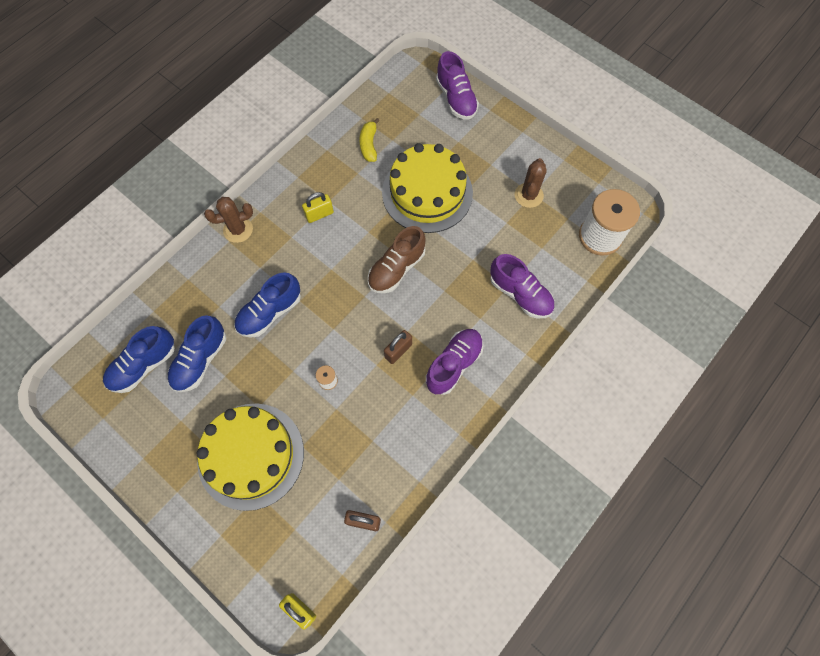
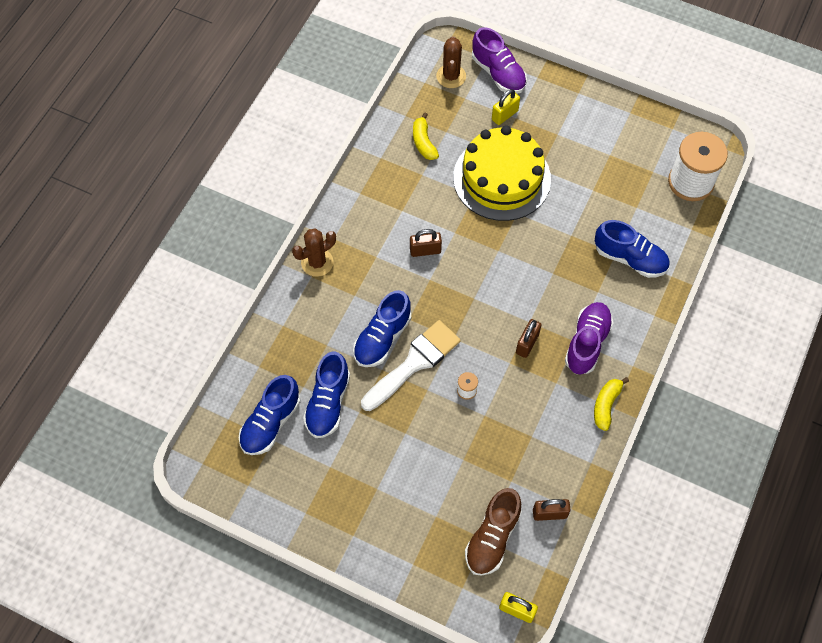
camera: 15 degrees left, 5 degrees down
yellow cake [196,403,304,511] -> none
yellow padlock [302,192,334,223] -> yellow padlock moved to [492,89,520,125]
brown shoe [368,226,426,293] -> brown shoe moved to [465,488,522,576]
purple shoe [490,254,554,318] -> blue shoe [595,220,670,278]
brown cactus [515,158,547,208] -> brown cactus moved to [436,36,466,88]
none -> white brush [361,320,461,411]
none -> brown padlock [410,229,442,257]
none -> yellow banana [594,377,629,431]

